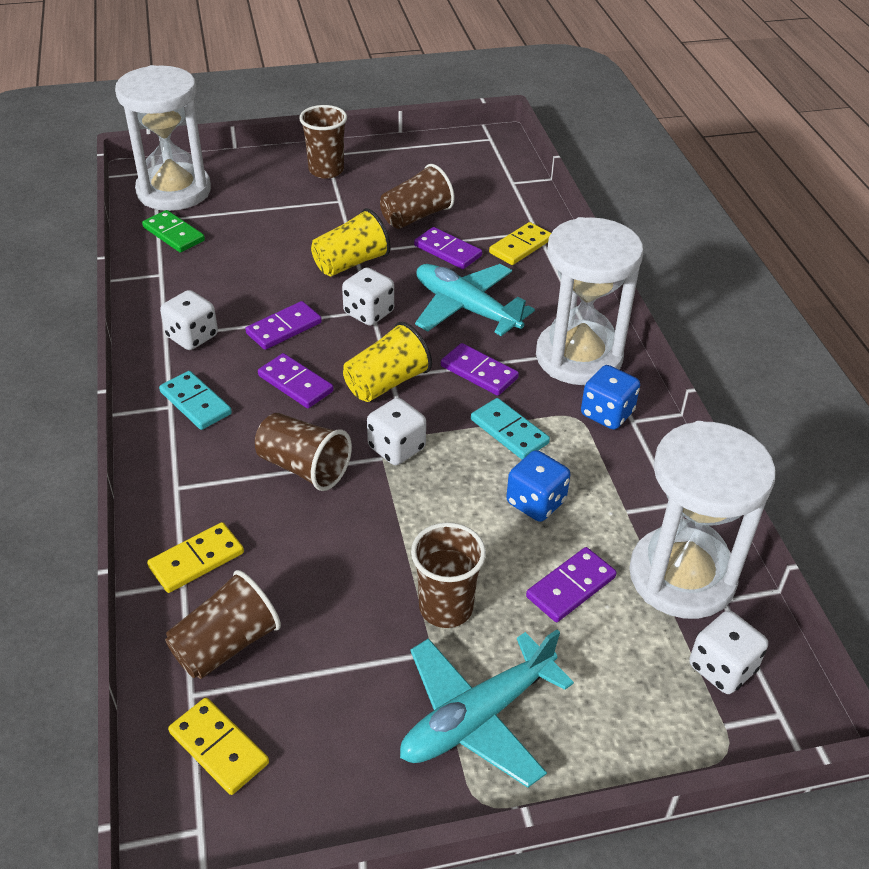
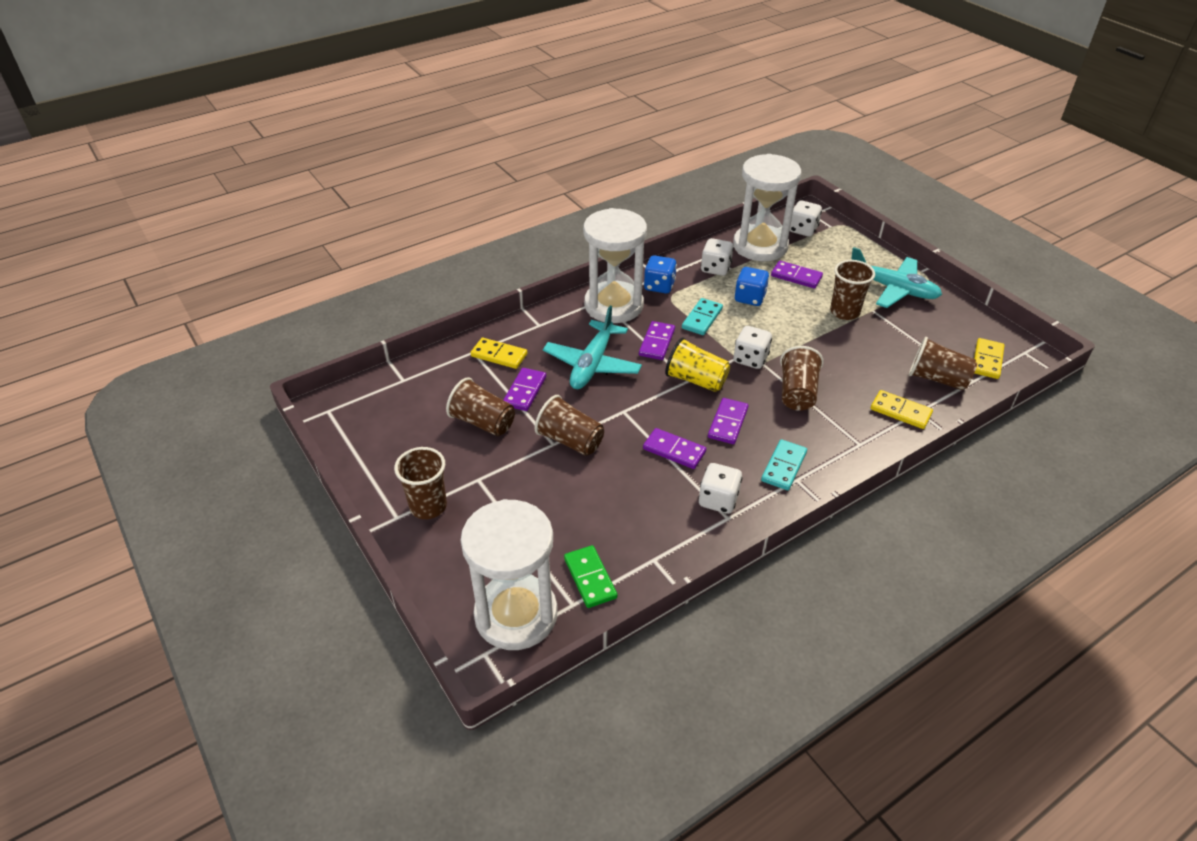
camera: 110 degrees left, 0 degrees up
green domino [142,210,205,253] -> green domino turned 45 degrees counterclockwise [564,545,618,608]
yellow cup [311,208,391,276] -> brown cup [535,395,604,456]
white dice [342,267,394,326] -> white dice moved to [701,238,734,276]

